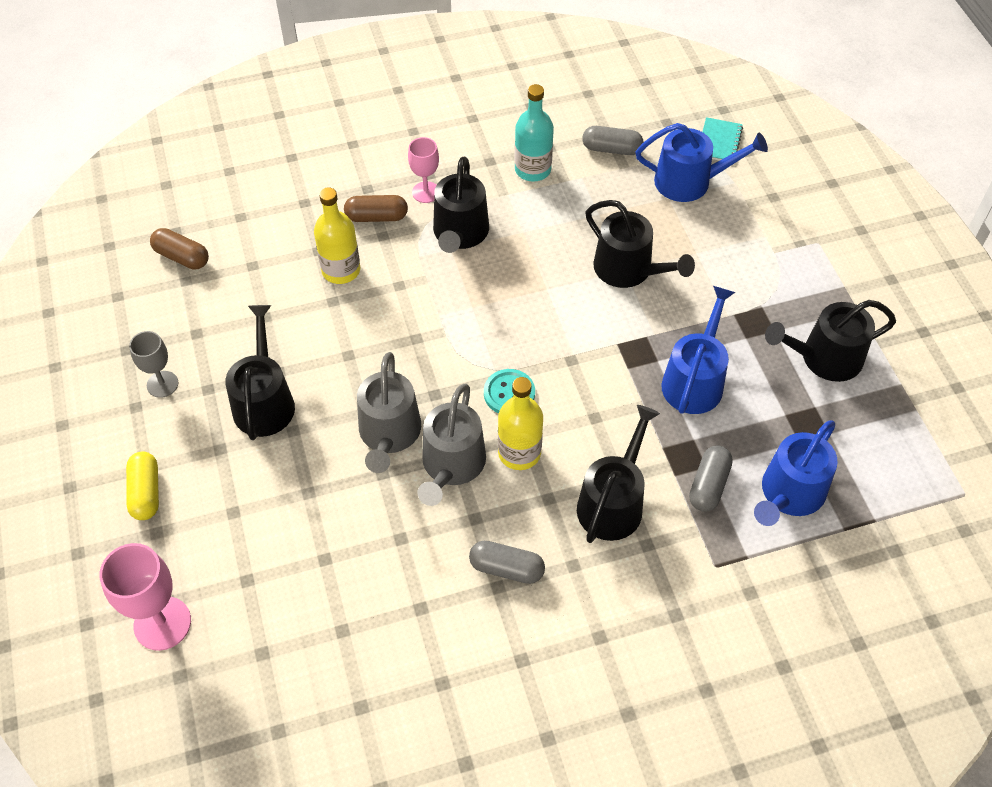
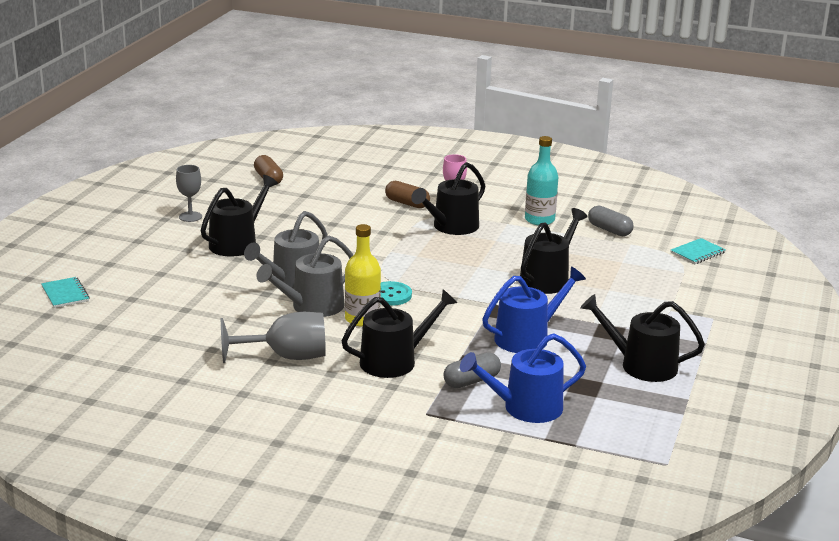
camera: 35 degrees right, 30 degrees down
pink goblet [99,543,191,651] -> turquoise notebook [41,277,90,308]
yellow capsule [126,451,159,520] -> none
yellow bottle [314,188,360,284] -> none
grey capsule [469,541,545,584] -> grey goblet [221,312,326,363]
black watering can [585,200,695,288] -> black watering can turned 135 degrees counterclockwise [520,208,588,294]
blue watering can [636,123,768,202] -> none

